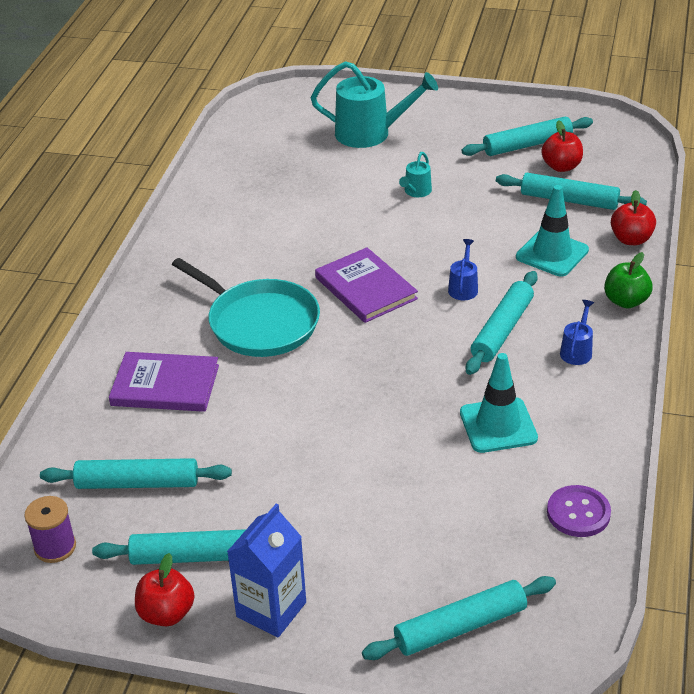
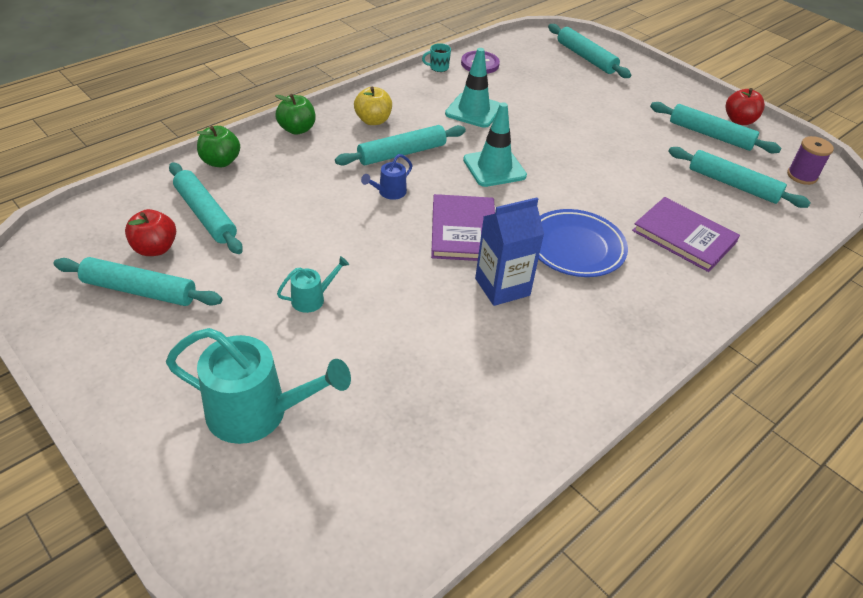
camera: 150 degrees left, 5 degrees up
turquoise pan [172,258,320,357] -> blue plate [539,209,628,277]
blue carton [227,504,306,637] -> blue carton moved to [475,197,544,306]
turquoise watering can [311,61,438,148] -> turquoise watering can turned 150 degrees clockwise [166,328,351,444]
turquoise rolling pin [362,576,556,660] -> turquoise rolling pin turned 45 degrees clockwise [548,24,631,78]
turquoise traffic cone [516,185,589,276] -> turquoise traffic cone moved to [463,102,527,187]
blue watering can [560,300,594,365] -> yellow apple [354,87,392,125]
red apple [611,190,656,245] -> green apple [197,126,240,167]
none -> turquoise mug [422,43,451,72]

